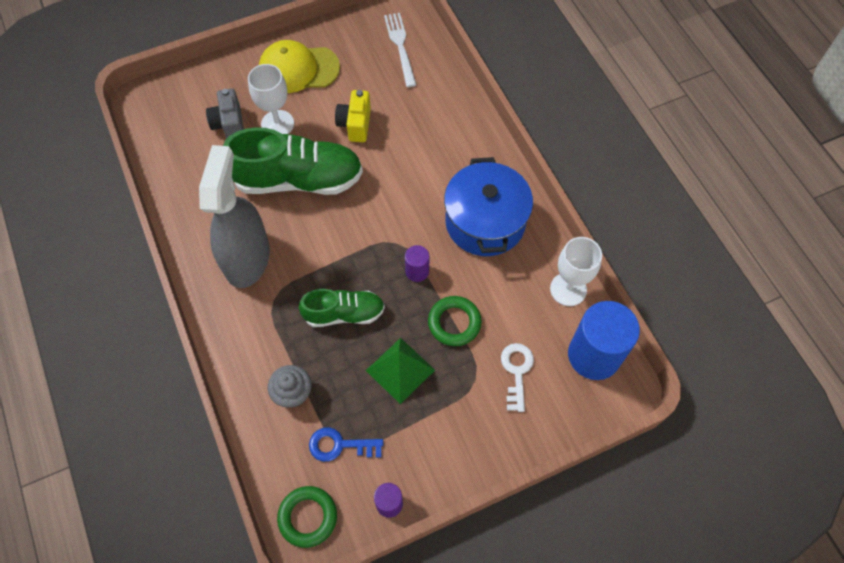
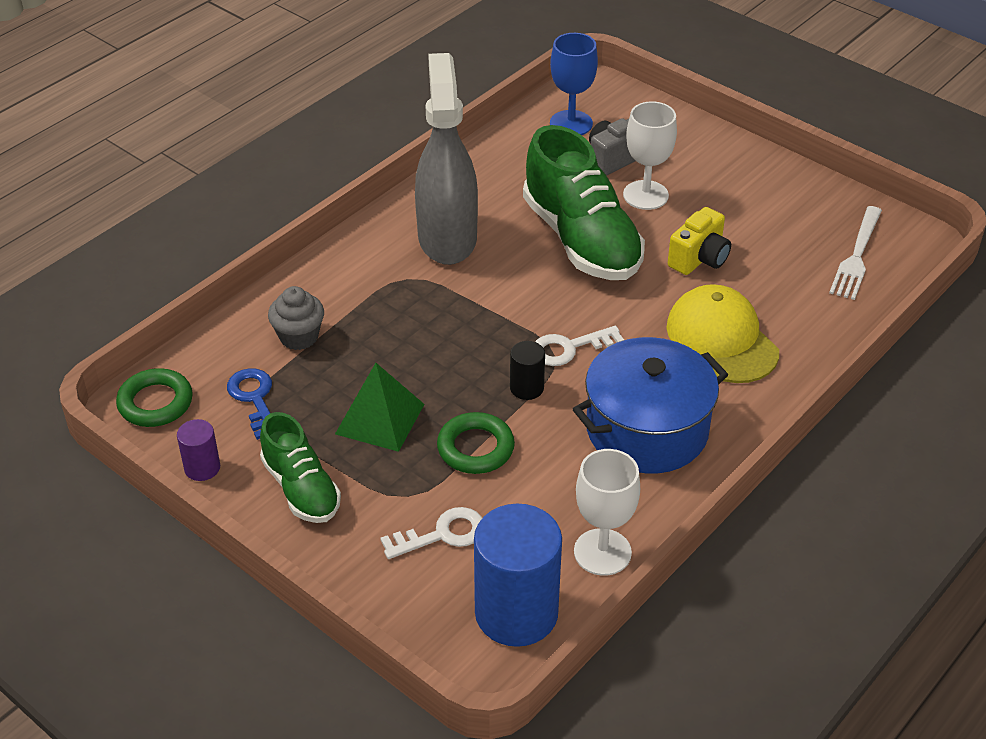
camera: 65 degrees right, 20 degrees down
grey spray bottle [199,145,270,288] -> grey spray bottle turned 75 degrees counterclockwise [415,53,478,265]
yellow cap [259,40,340,93] -> yellow cap moved to [666,284,779,383]
green shoe [299,289,385,327] -> green shoe moved to [260,412,341,523]
yellow camera [335,90,371,142] -> yellow camera turned 150 degrees clockwise [668,207,731,275]
white fork [384,13,416,87] -> white fork turned 150 degrees clockwise [829,206,882,300]
purple cylinder [405,245,430,282] -> black cylinder [510,341,545,400]
none -> white key [535,326,624,366]
none -> blue goblet [550,33,598,135]

